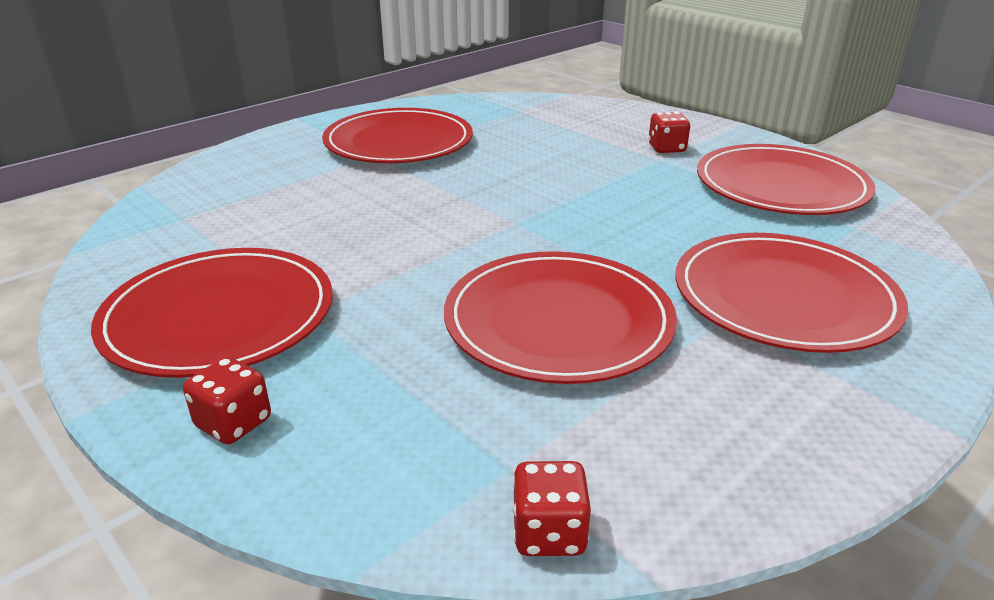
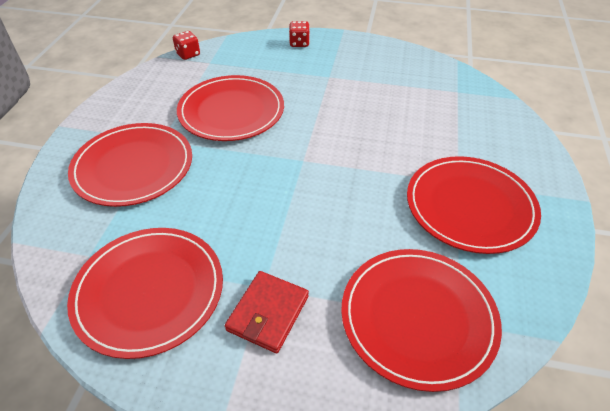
camera: 145 degrees right, 15 degrees up
red plate [91,248,333,378] -> red plate moved to [341,249,502,392]
red dice [648,112,690,153] -> red wallet [225,271,309,353]

